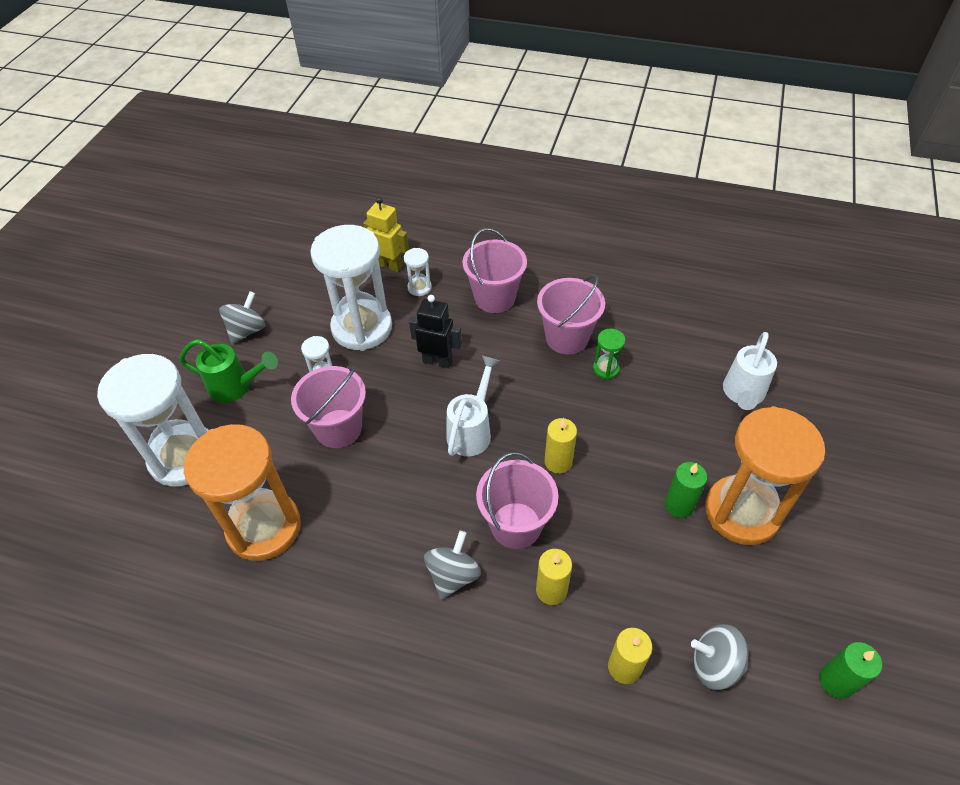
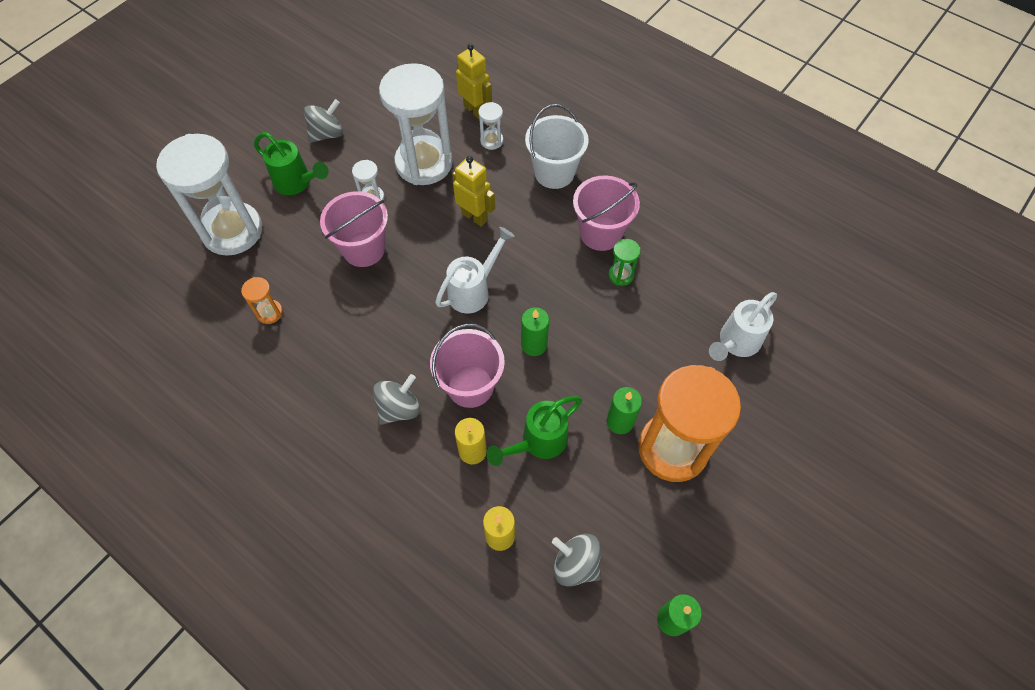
camera: 20 degrees right, 10 degrees up
orange hourglass [184,424,301,561] -> orange hourglass [241,277,283,324], size x0.41
black robot [409,295,462,368] -> yellow robot [452,156,495,227]
pink bucket [462,228,527,313] -> white bucket [525,104,589,189]
yellow candle [544,418,577,474] -> green candle [521,307,549,356]
none -> green watering can [487,396,582,466]

